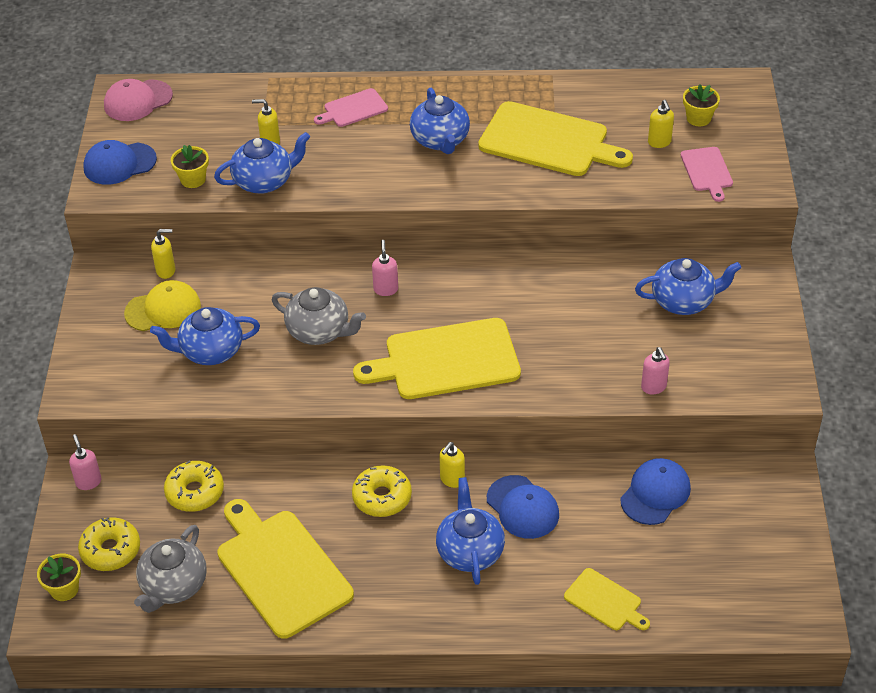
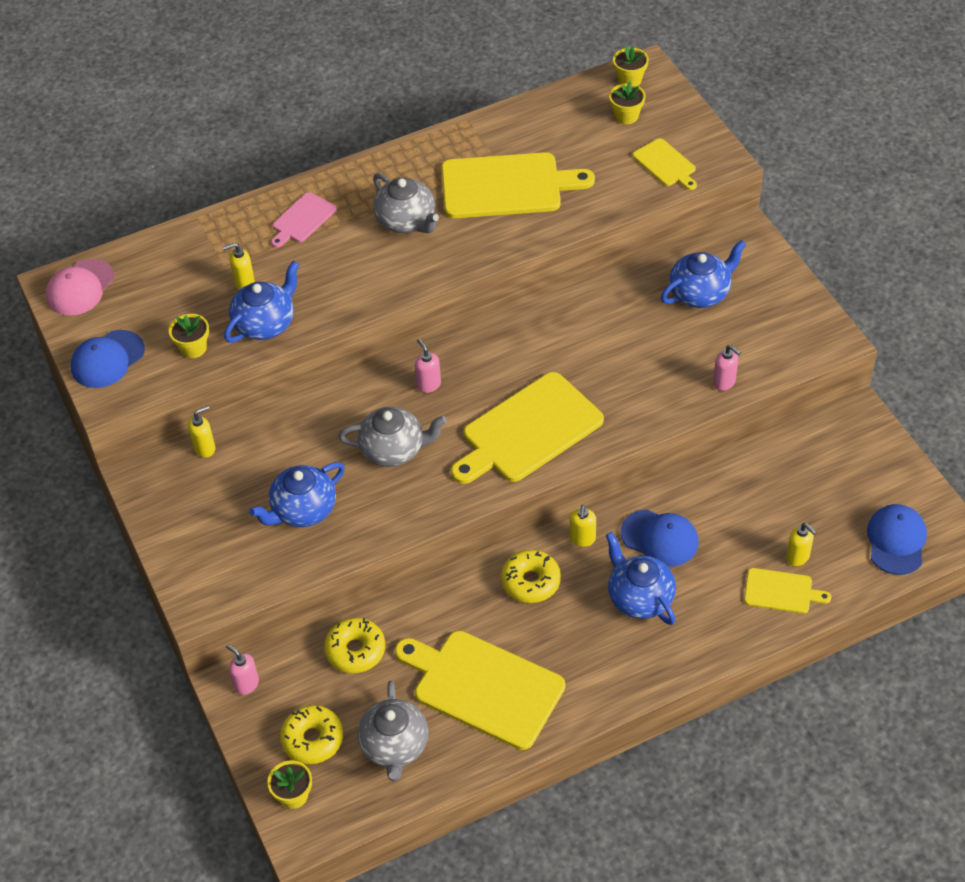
camera: 25 degrees left, 5 degrees up
yellow cap [124,280,201,331] -> none
blue teapot [410,88,470,154] -> grey teapot [373,173,439,233]
blue cap [620,458,691,525] -> blue cap moved to [867,504,927,575]
yellow soap dispenser [648,100,674,148] -> yellow soap dispenser moved to [786,523,817,566]
pink cutting board [681,147,733,202] -> yellow cutting board [633,138,697,190]
none -> yellow flower pot [613,46,649,86]

